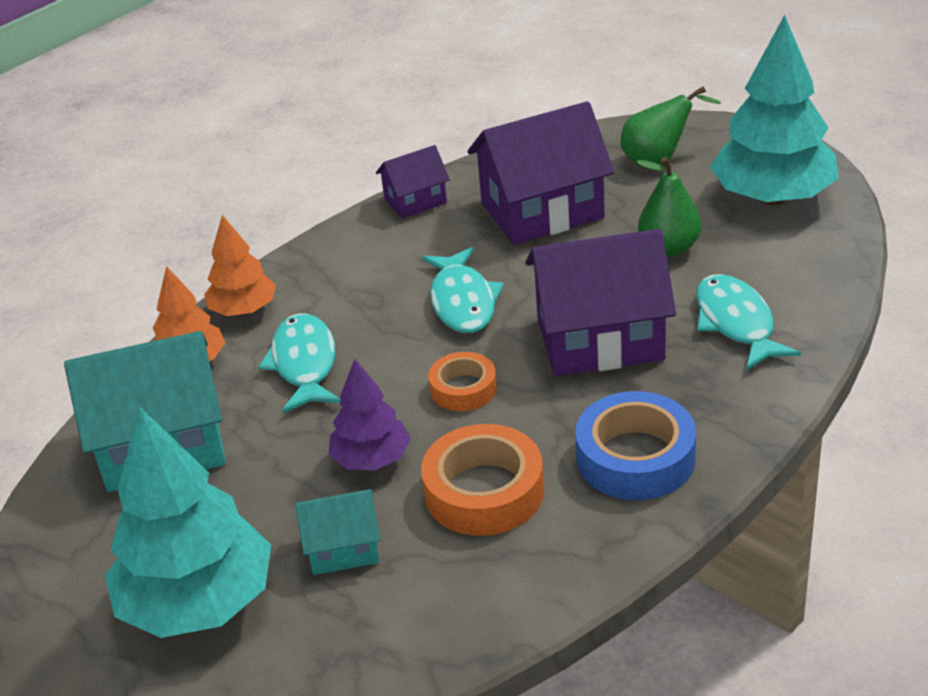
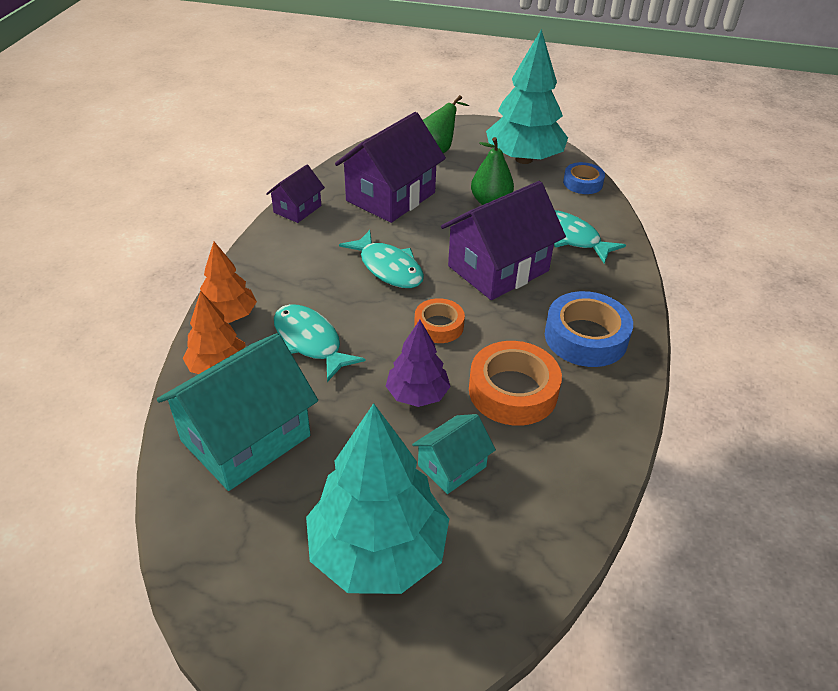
camera: 35 degrees left, 5 degrees up
none -> blue tape [563,162,605,194]

